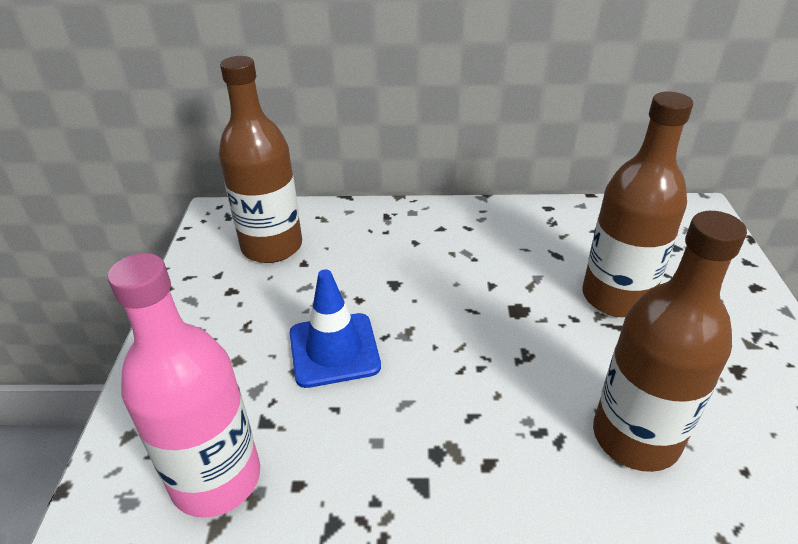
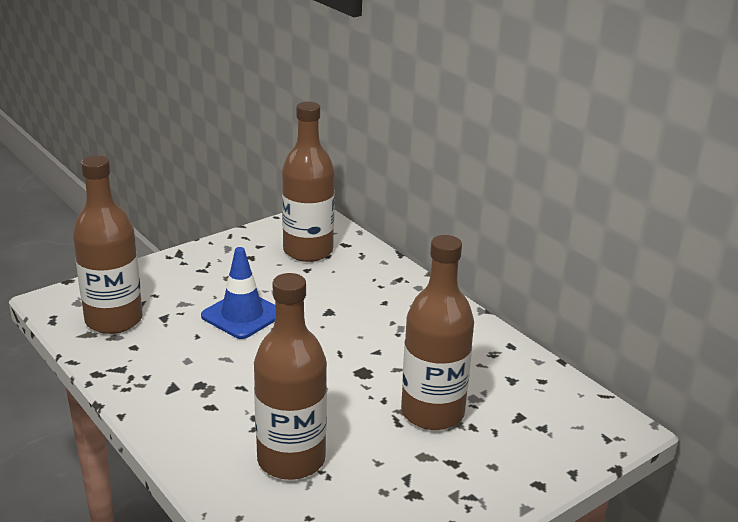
camera: 50 degrees right, 10 degrees down
pink bottle [108,253,260,518] -> brown bottle [73,155,143,334]

